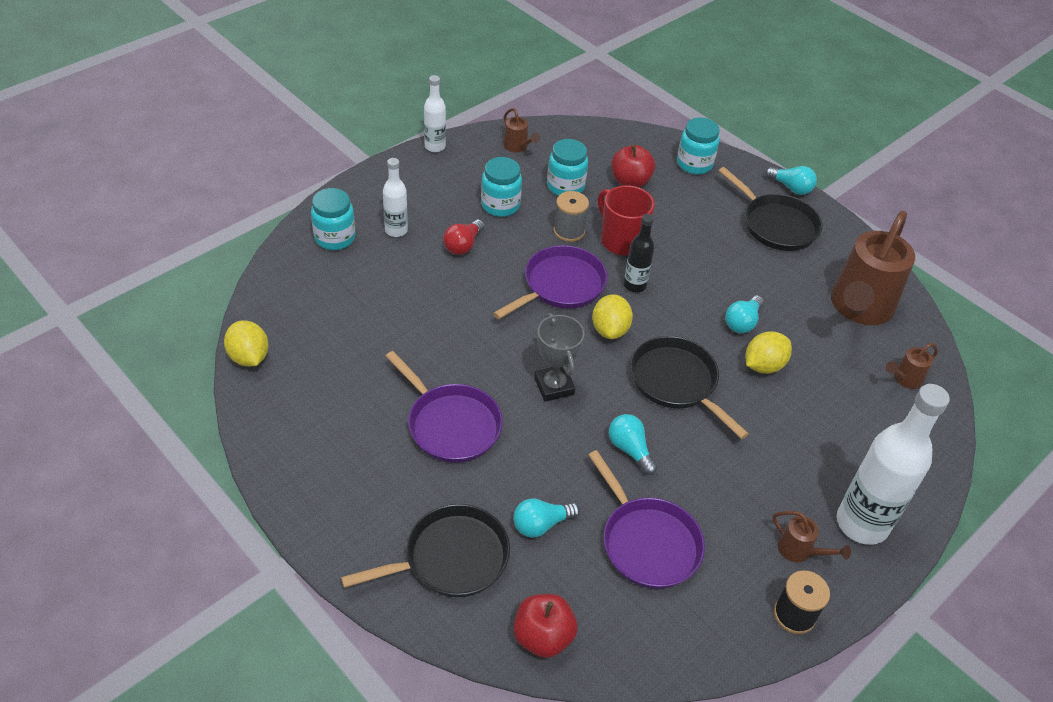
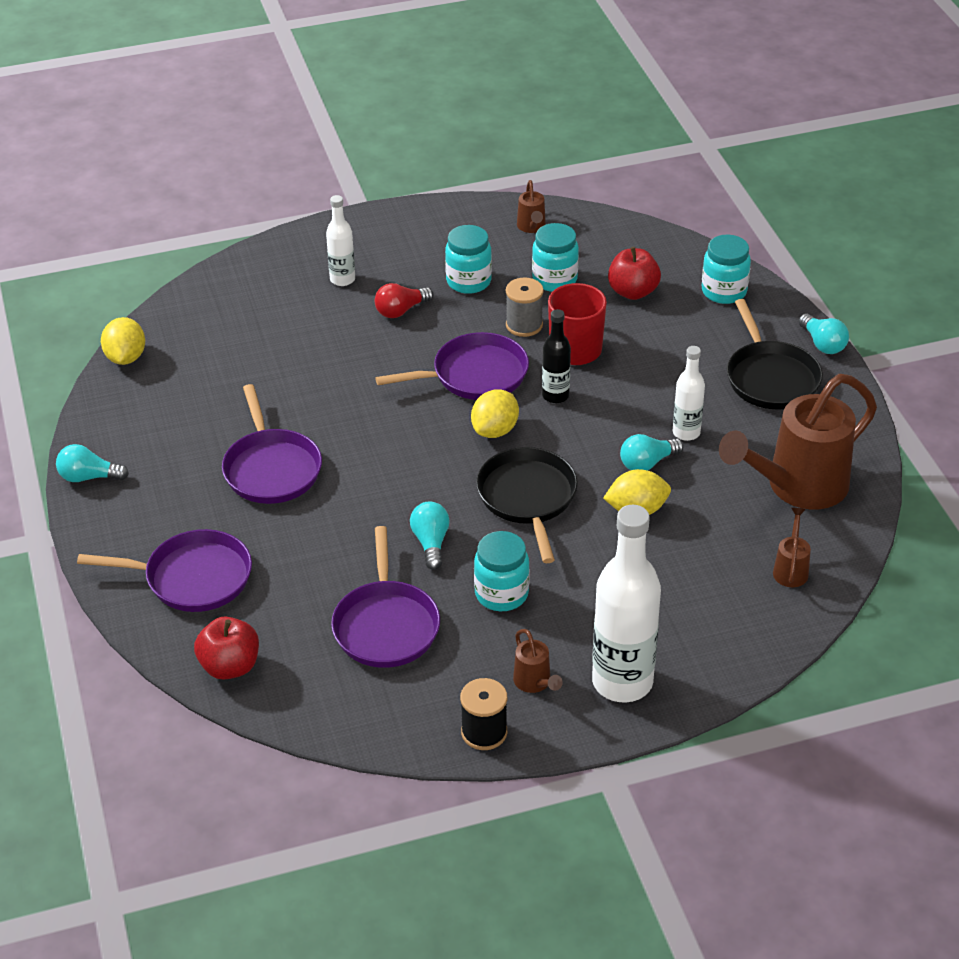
camera: 30 degrees right, 5 degrees down
turquoise jar [311,188,355,250] -> turquoise jar moved to [474,531,530,611]
black pan [341,504,510,597] -> purple pan [77,529,252,612]
white bottle [424,75,446,152] -> white bottle moved to [673,346,705,441]
turquoise light bulb [513,498,580,538] -> turquoise light bulb moved to [56,444,129,482]
grey trophy [534,313,584,402] -> none
brown watering can [886,343,938,389] -> brown watering can turned 105 degrees clockwise [773,508,811,587]

